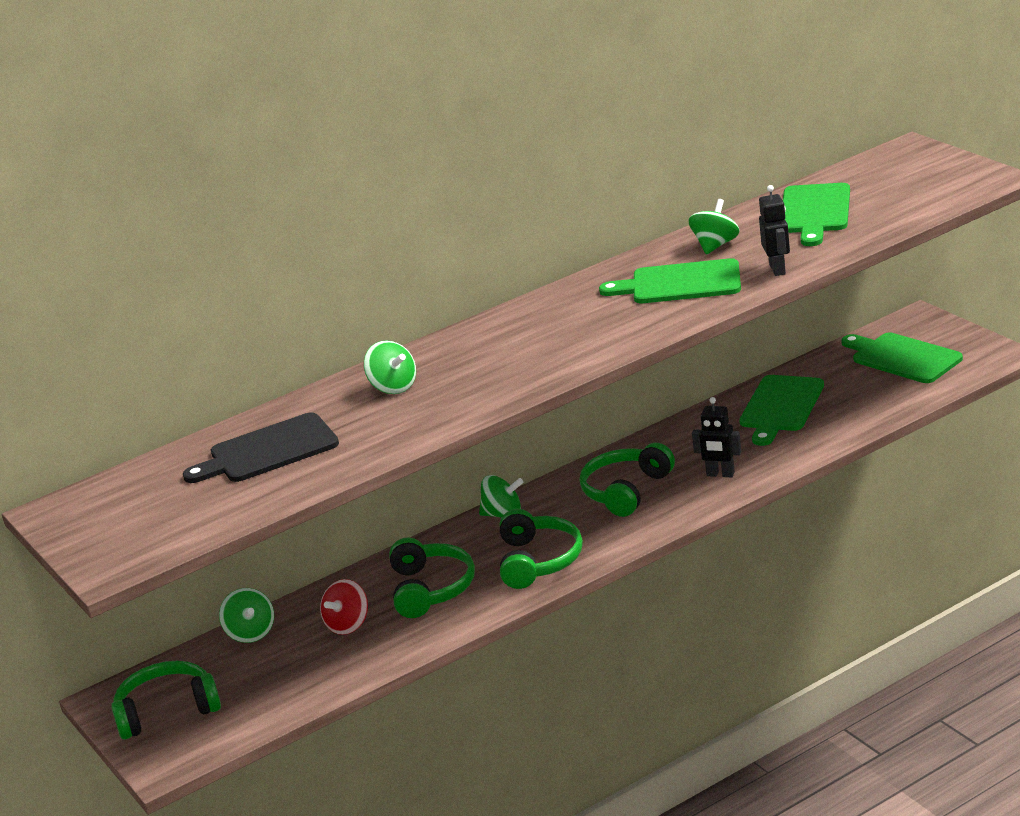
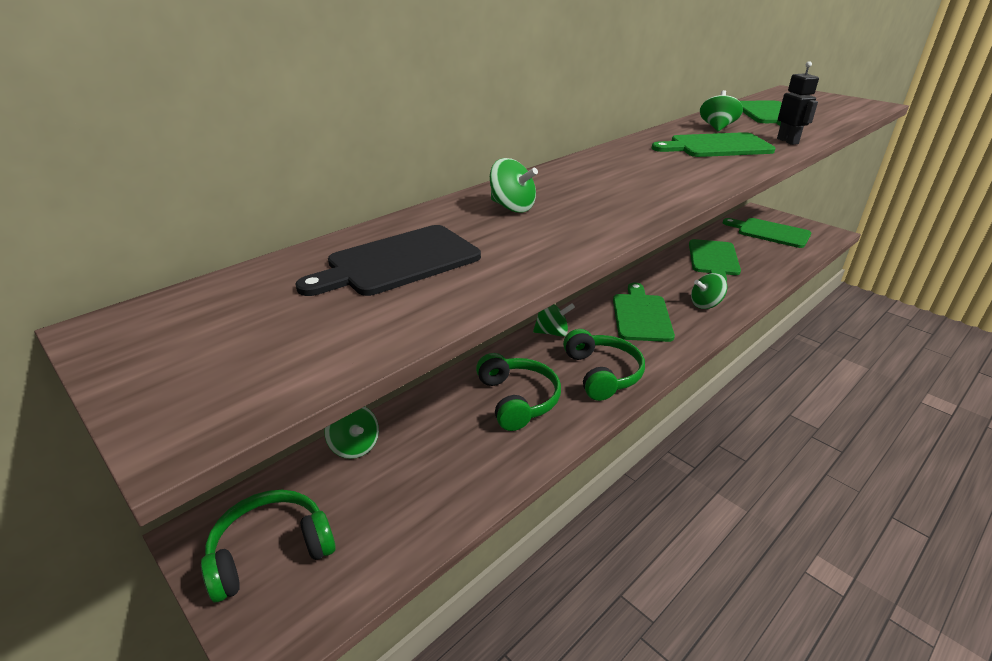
camera: 15 degrees left, 5 degrees up
red spinning top [320,579,368,635] -> none
green headphones [580,443,675,517] -> green cutting board [613,283,675,342]
black robot [692,397,741,478] -> green spinning top [691,273,727,309]

